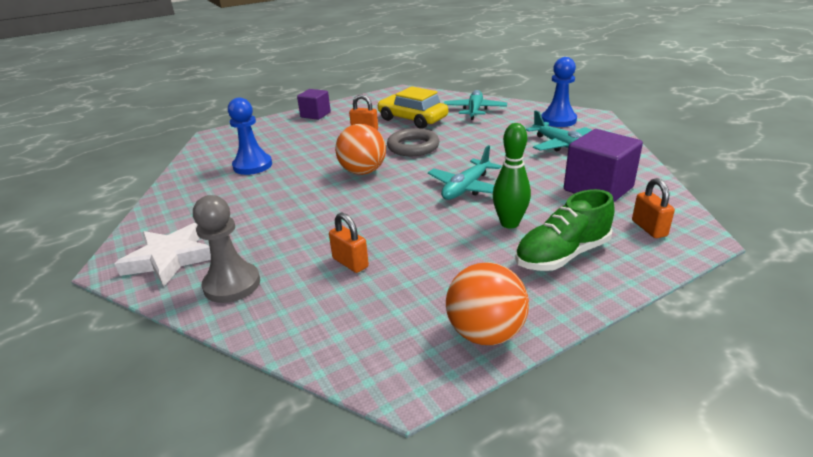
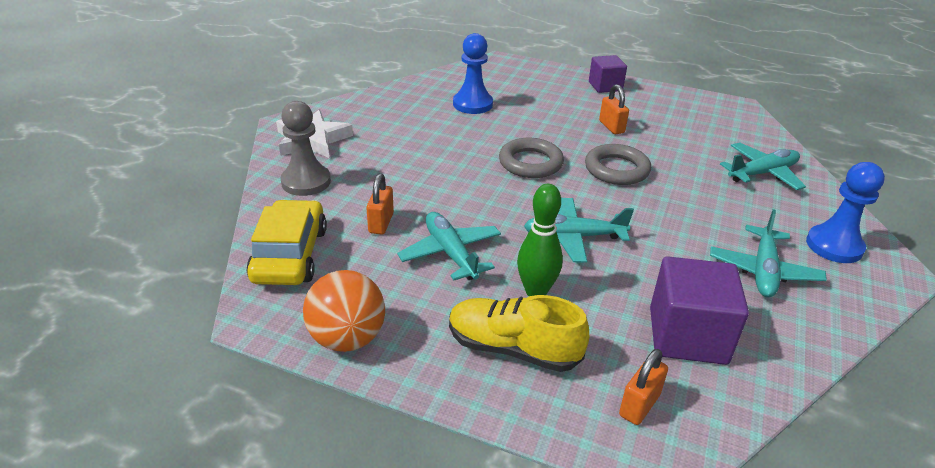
camera: 50 degrees right, 5 degrees up
orange ball [335,124,386,175] -> grey ring [499,138,564,178]
yellow car [377,86,448,129] -> yellow car moved to [246,200,327,285]
green shoe [515,189,615,271] -> yellow shoe [449,295,589,372]
none -> turquoise plane [397,212,501,281]

